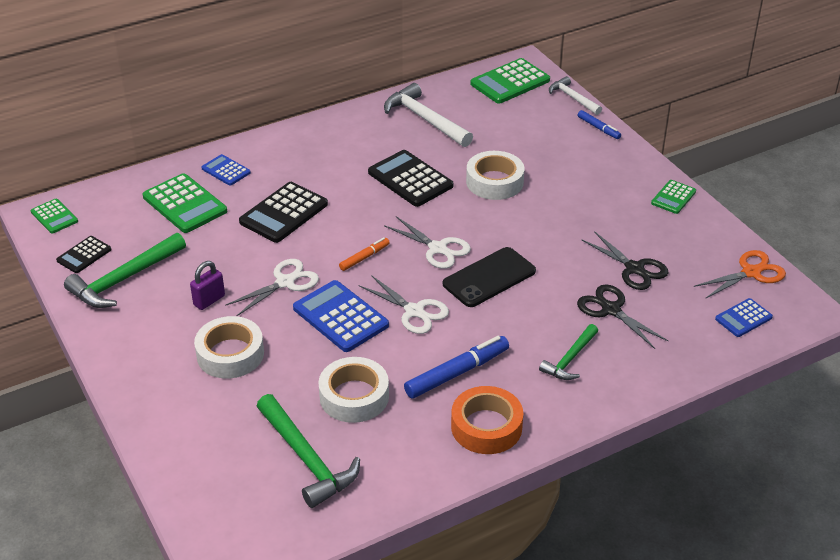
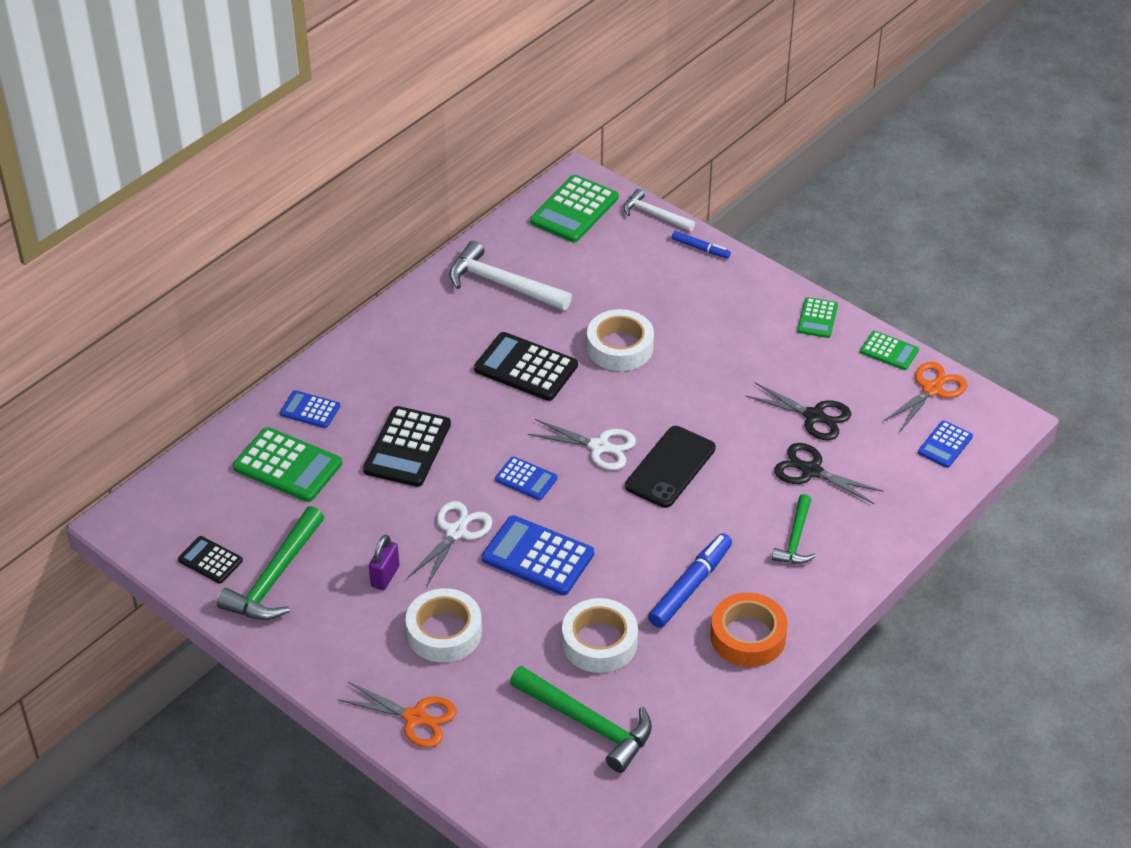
camera: 20 degrees left, 5 degrees up
green calculator [31,199,78,234] -> green calculator moved to [860,331,919,370]
black calculator [56,236,111,273] -> black calculator turned 105 degrees clockwise [178,536,243,584]
orange marker [339,237,390,271] -> blue calculator [495,456,558,500]
white scissors [358,275,449,334] -> none
none -> orange scissors [337,681,457,748]

